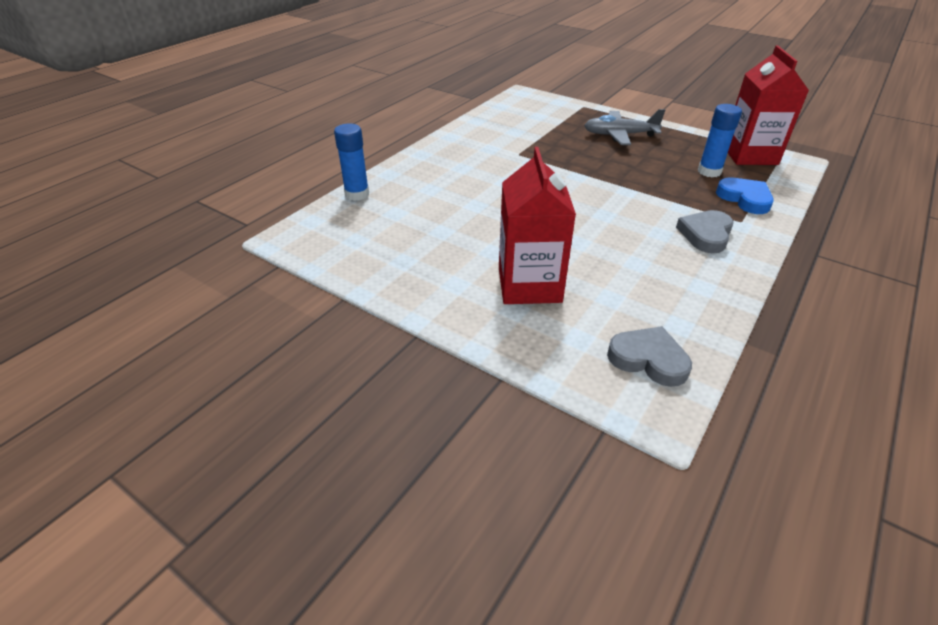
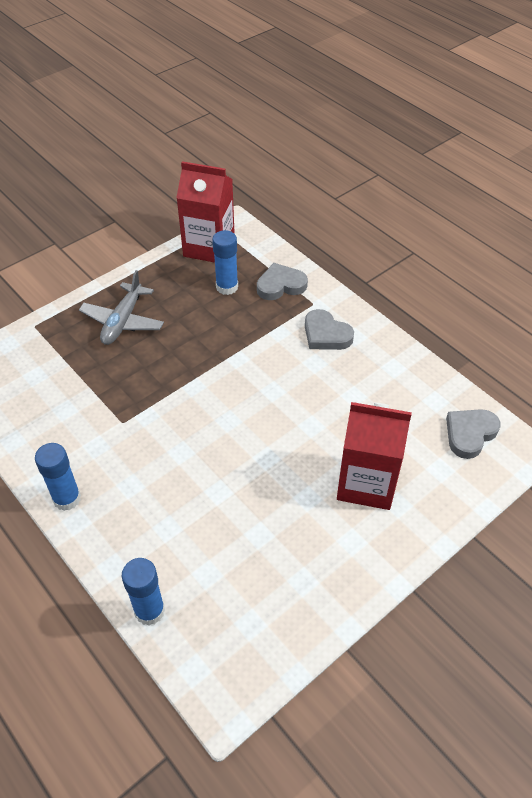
camera: 75 degrees left, 10 degrees up
blue heart [716,177,774,214] -> grey heart [257,263,308,300]
none -> blue glue stick [35,443,81,511]

